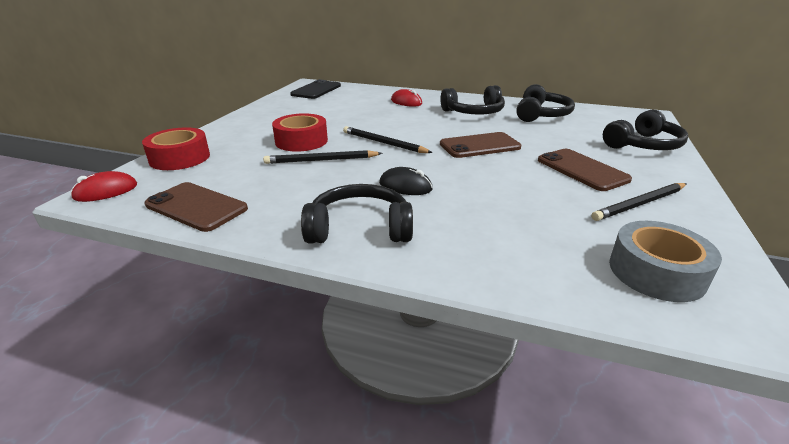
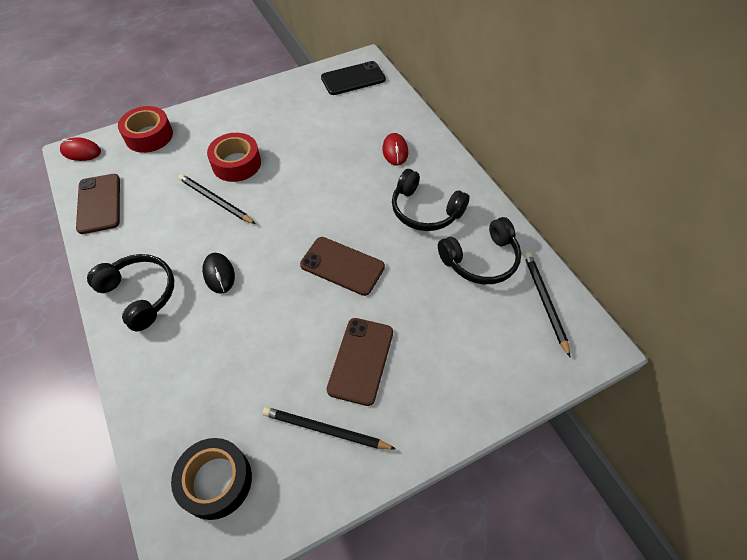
camera: 45 degrees right, 25 degrees up
black pencil [343,126,433,153] -> black pencil moved to [524,252,570,357]
black headphones [603,110,688,150] -> none
grey tape [609,221,722,302] -> black tape [171,438,252,520]

